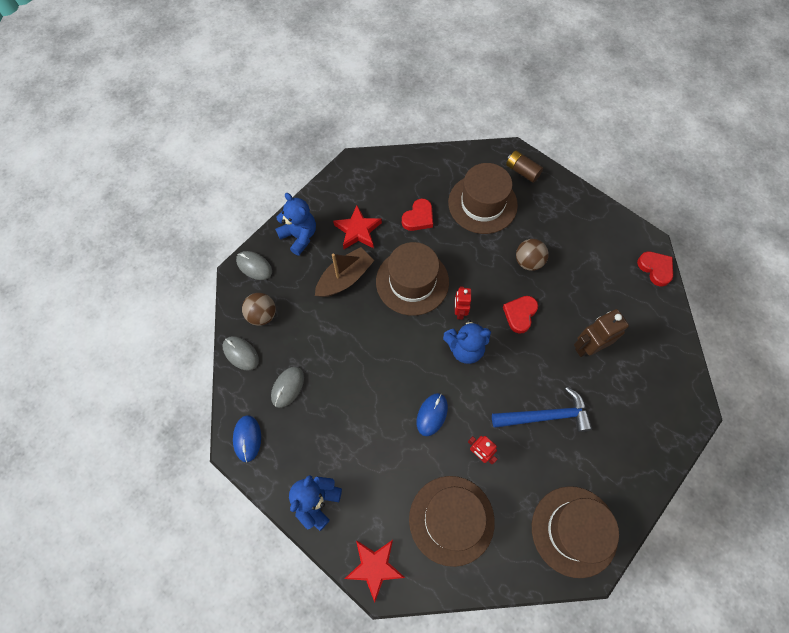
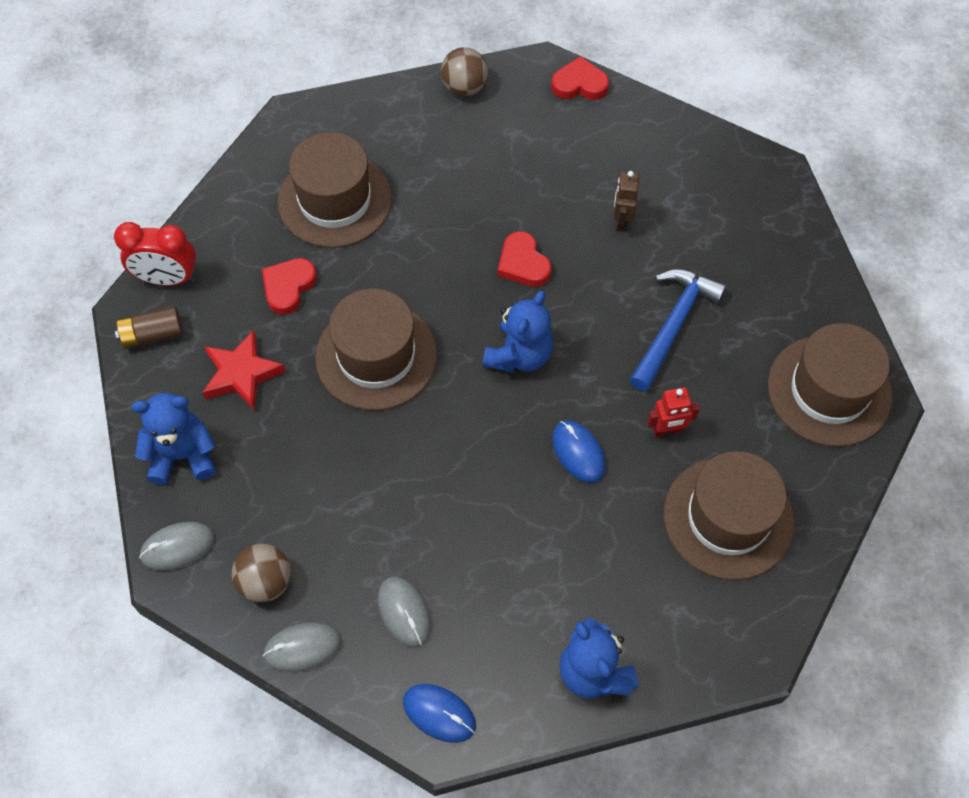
camera: 55 degrees left, 5 degrees down
brown boat [315,247,375,297] -> none
red star [345,540,405,602] -> none
red heart [402,199,433,231] -> red heart turned 135 degrees counterclockwise [262,258,317,315]
red robot [455,287,471,319] -> none
brown battery [506,150,543,183] -> brown battery moved to [115,306,183,349]
brown ball [516,239,549,271] -> brown ball moved to [441,47,488,96]
brown robot [574,309,629,357] -> brown robot [613,171,639,232], size x0.62
none -> red clock [114,222,196,286]

